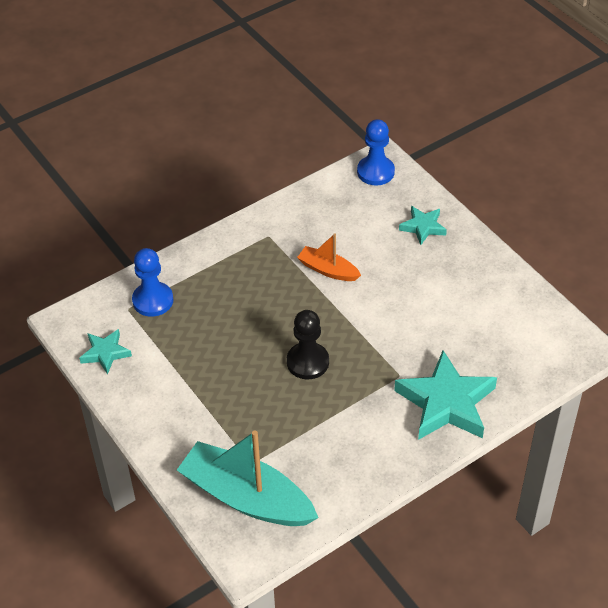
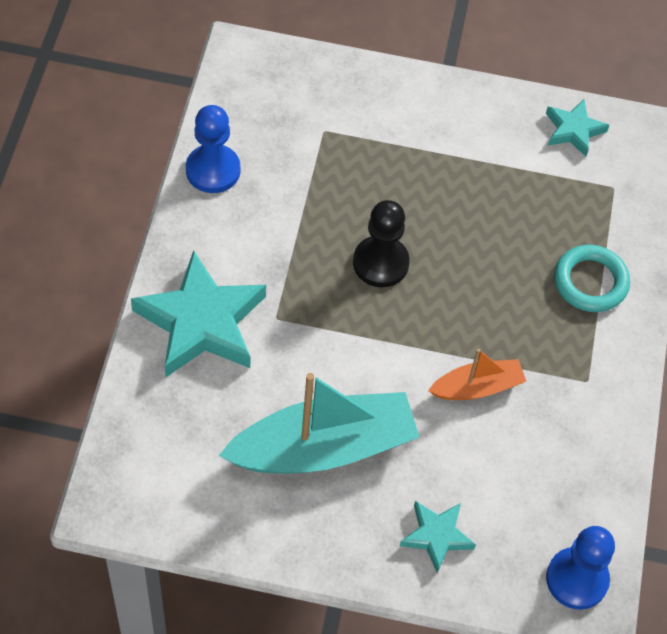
camera: 130 degrees right, 10 degrees up
blue pawn [132,248,173,317] -> blue pawn moved to [186,105,240,193]
turquoise boat [177,431,319,526] -> turquoise boat moved to [219,373,419,474]
none -> turquoise ring [554,245,630,312]

